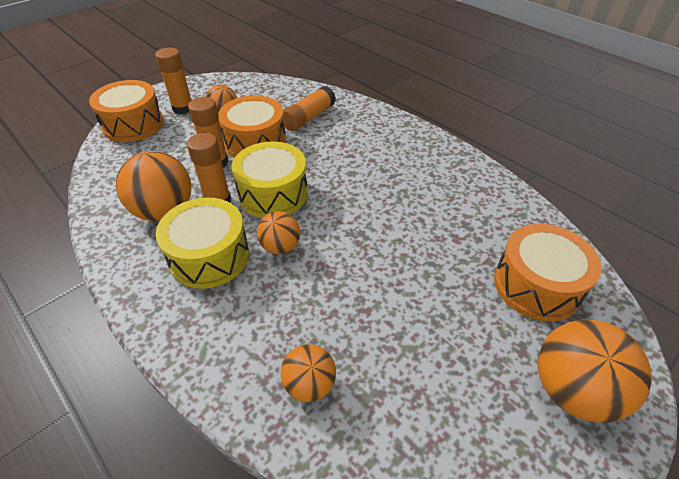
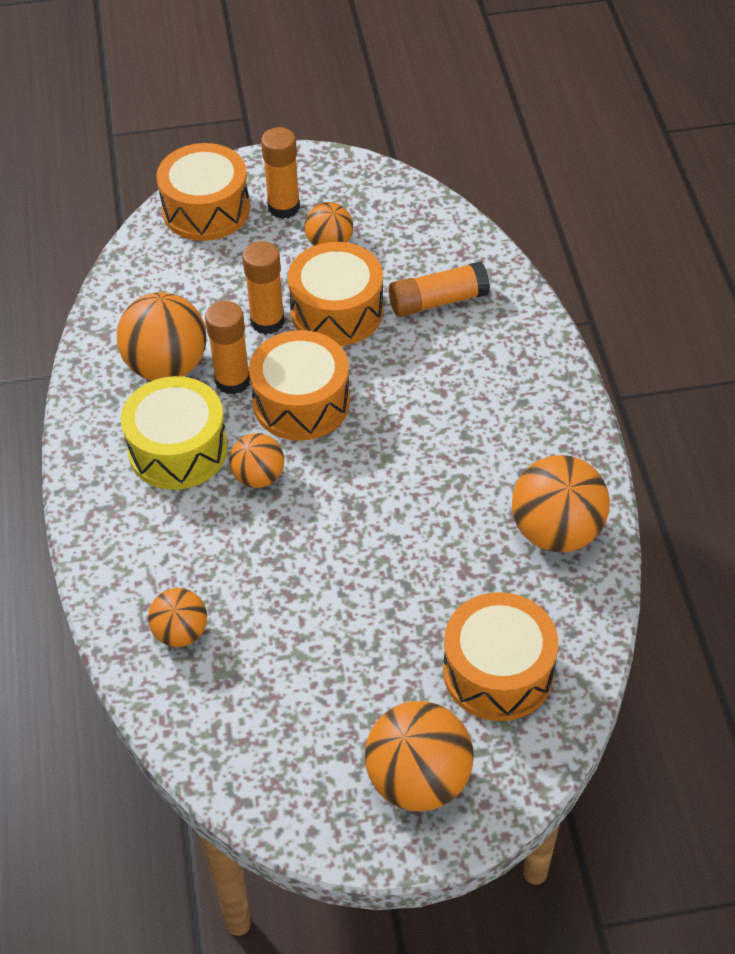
camera: 35 degrees right, 5 degrees up
yellow drum [231,141,308,218] -> orange drum [249,330,350,441]
none -> orange ball [512,455,610,553]

